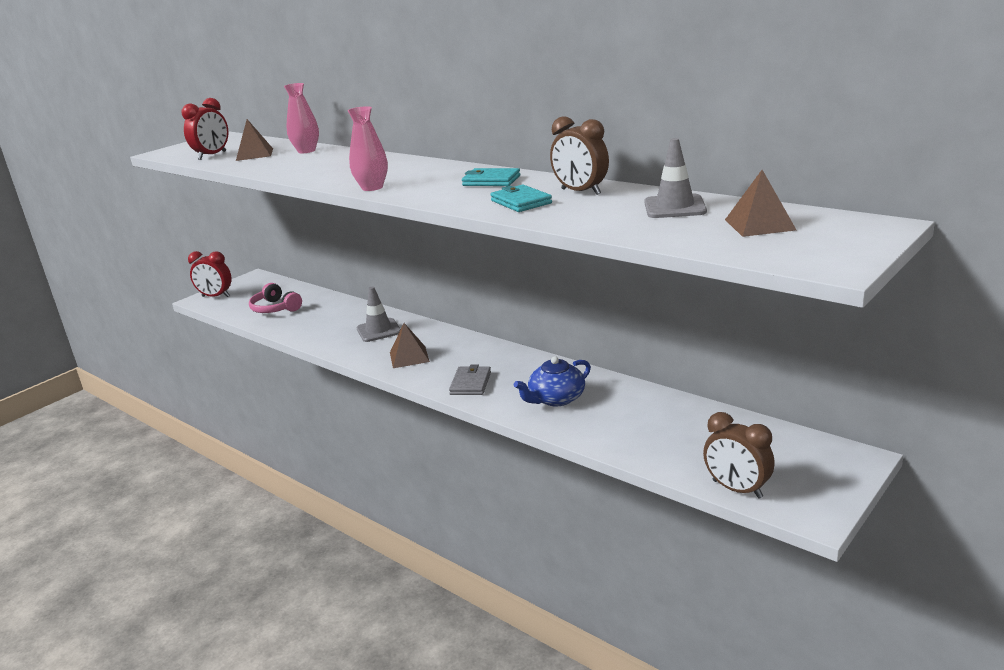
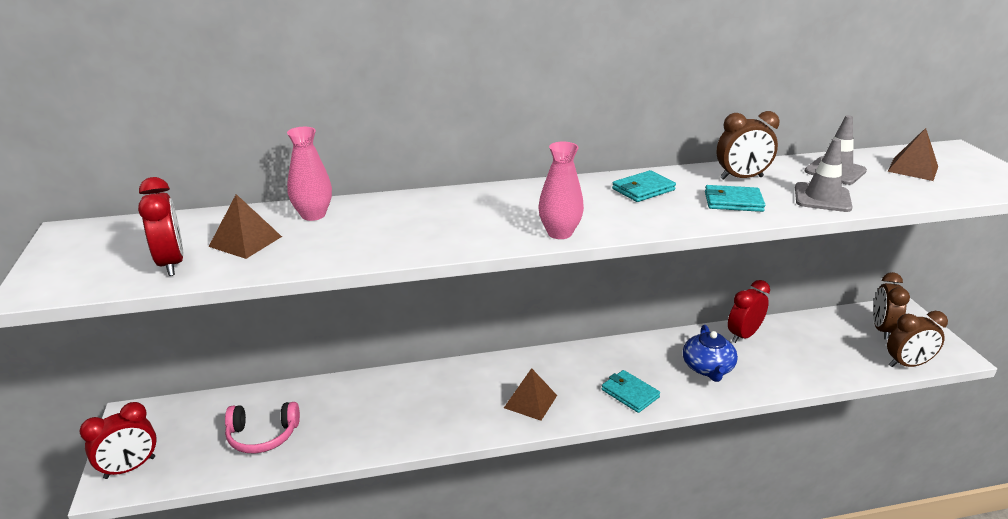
camera: 55 degrees left, 5 degrees up
grey traffic cone [357,287,401,342] -> grey traffic cone moved to [795,139,853,212]
grey wallet [449,365,491,395] -> turquoise wallet [602,370,660,413]
none -> red clock [728,280,770,343]
none -> brown clock [873,272,910,340]

